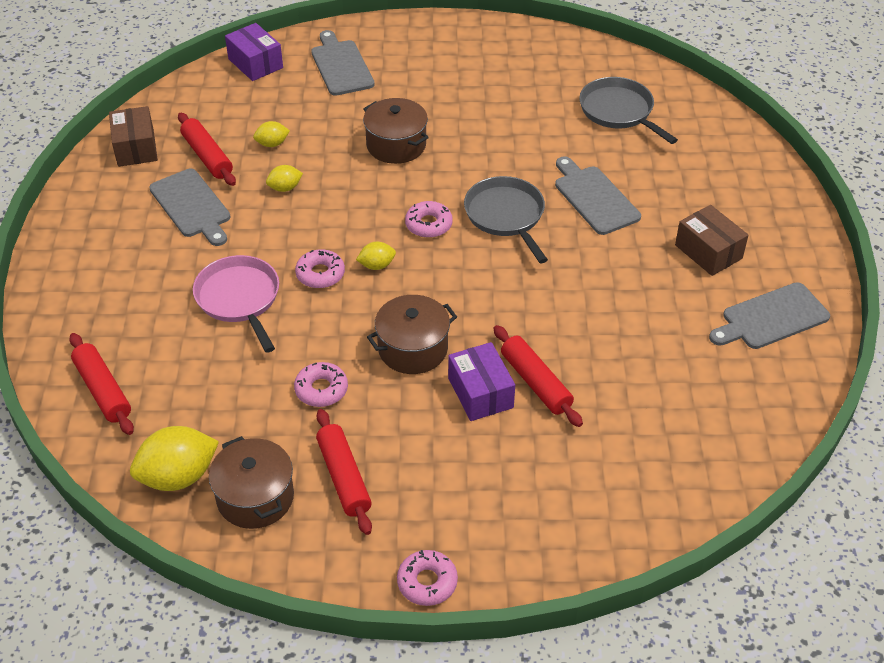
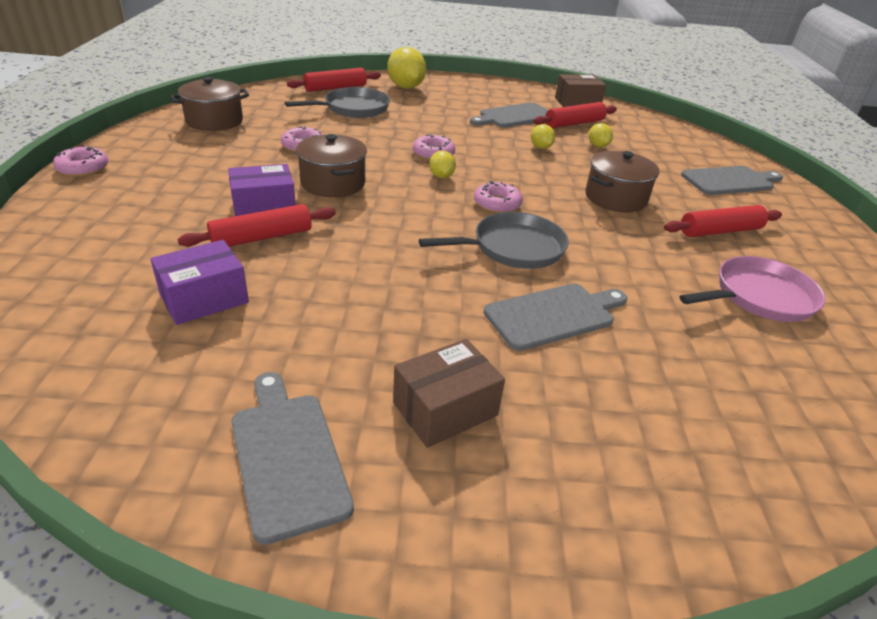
camera: 90 degrees right, 10 degrees down
yellow lemon [130,426,219,491] -> yellow lemon moved to [387,47,426,89]
pink pan [193,255,279,353] -> pink pan moved to [679,256,826,322]
purple box [225,23,283,81] -> purple box moved to [150,240,249,325]
red rolling pin [316,409,372,535] -> red rolling pin moved to [664,205,782,237]
grey pan [579,77,678,144] -> grey pan moved to [285,87,390,118]

